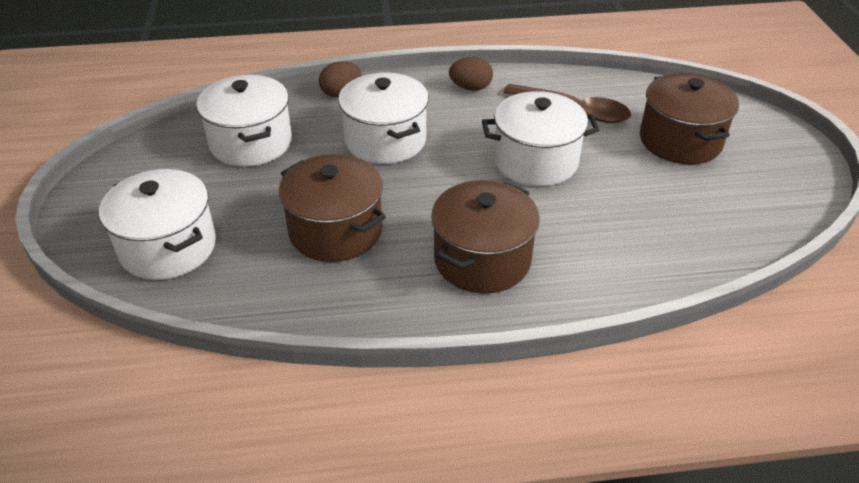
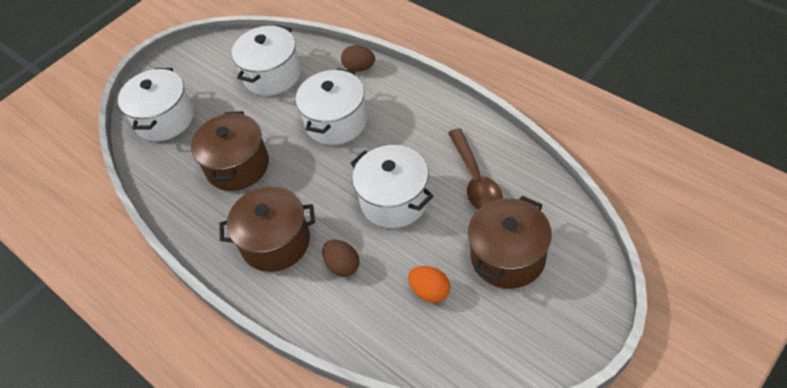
camera: 55 degrees right, 10 degrees up
brown egg [449,57,493,91] -> brown egg moved to [322,240,360,277]
none -> orange egg [408,266,450,303]

